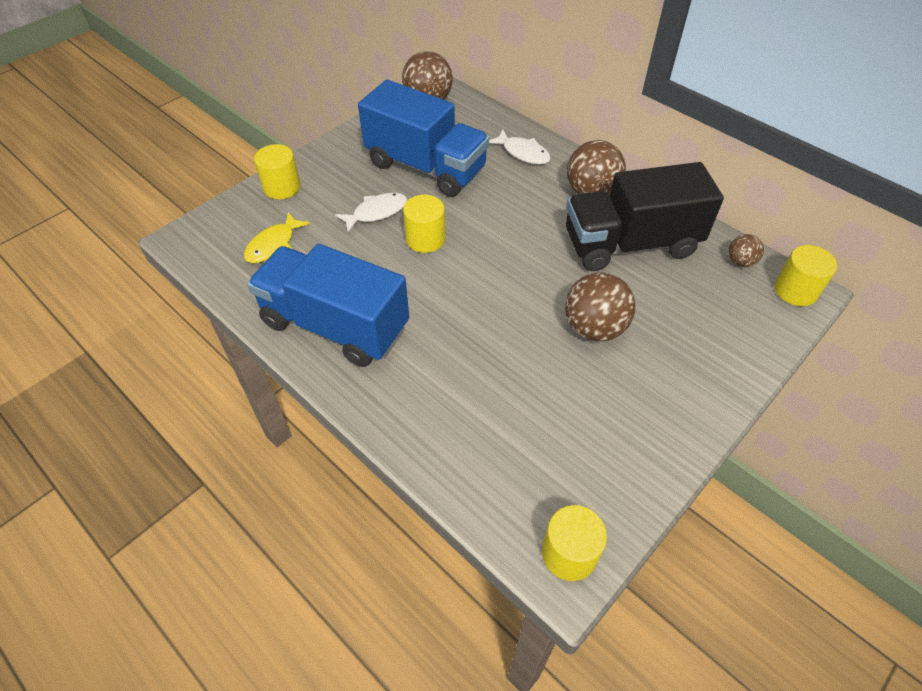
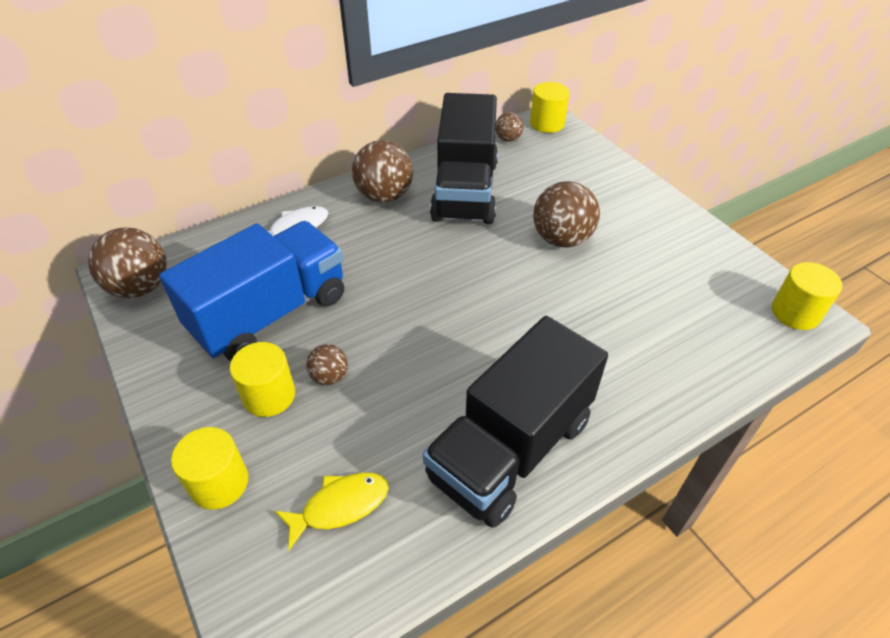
camera: 75 degrees left, 5 degrees down
yellow fish [244,212,310,263] -> yellow fish turned 75 degrees counterclockwise [275,473,389,551]
blue truck [247,244,409,367] -> black truck [423,316,608,528]
white fish [335,192,407,232] -> brown ball [306,344,348,385]
yellow cylinder [403,195,445,253] -> yellow cylinder moved to [230,342,295,417]

